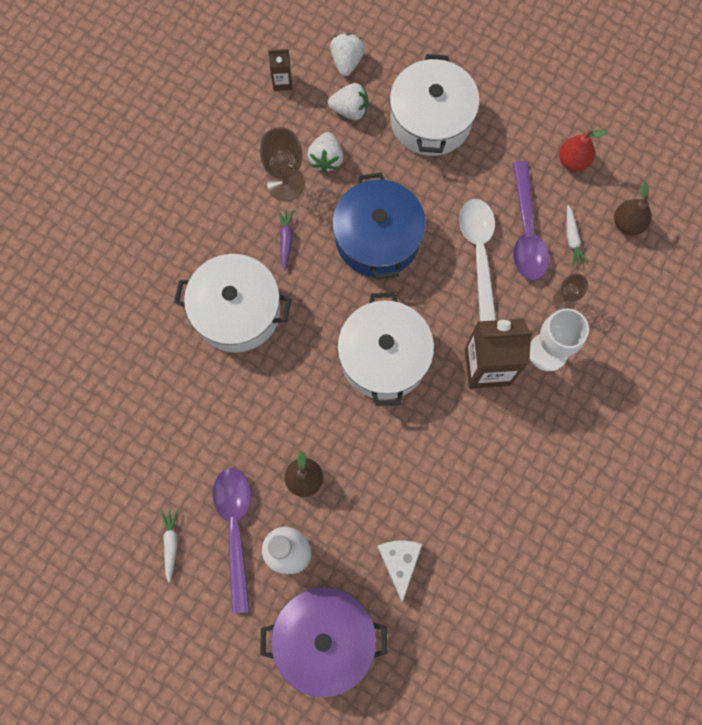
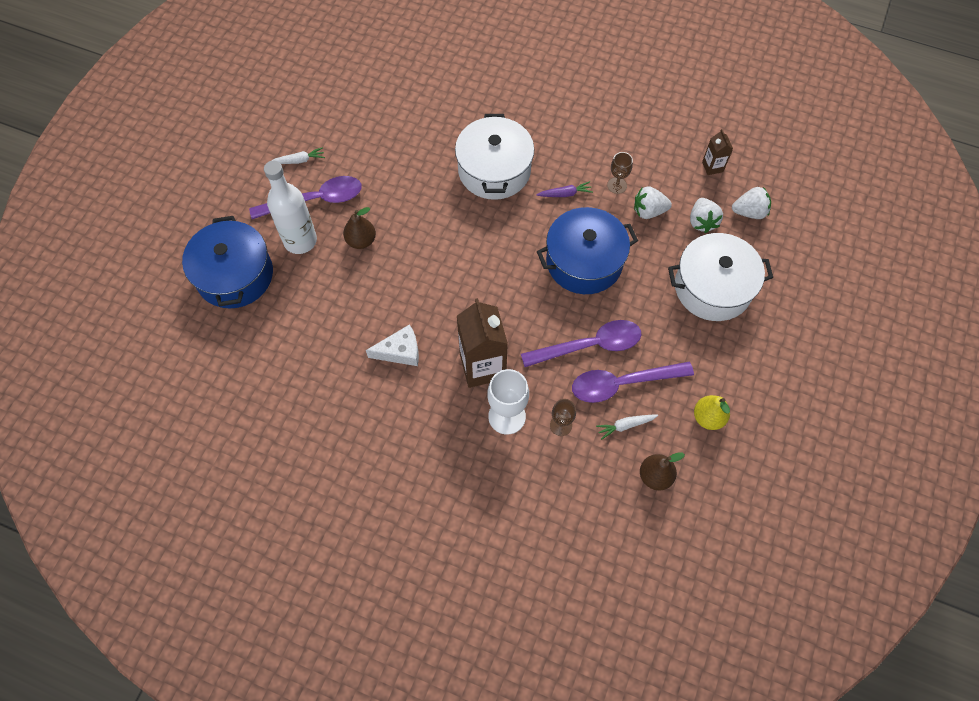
camera: 80 degrees right, 10 degrees down
brown goblet [260,127,305,201] -> brown goblet [607,152,633,194], size x0.59
purple pot [260,587,387,697] -> blue pot [182,216,273,308]
white pot [337,293,434,406] -> none
white cheese [377,540,422,602] -> white cheese moved to [366,324,419,366]
white spoon [459,199,496,321] -> purple spoon [521,320,642,367]
red pear [559,129,607,171] -> yellow pear [694,395,730,430]

